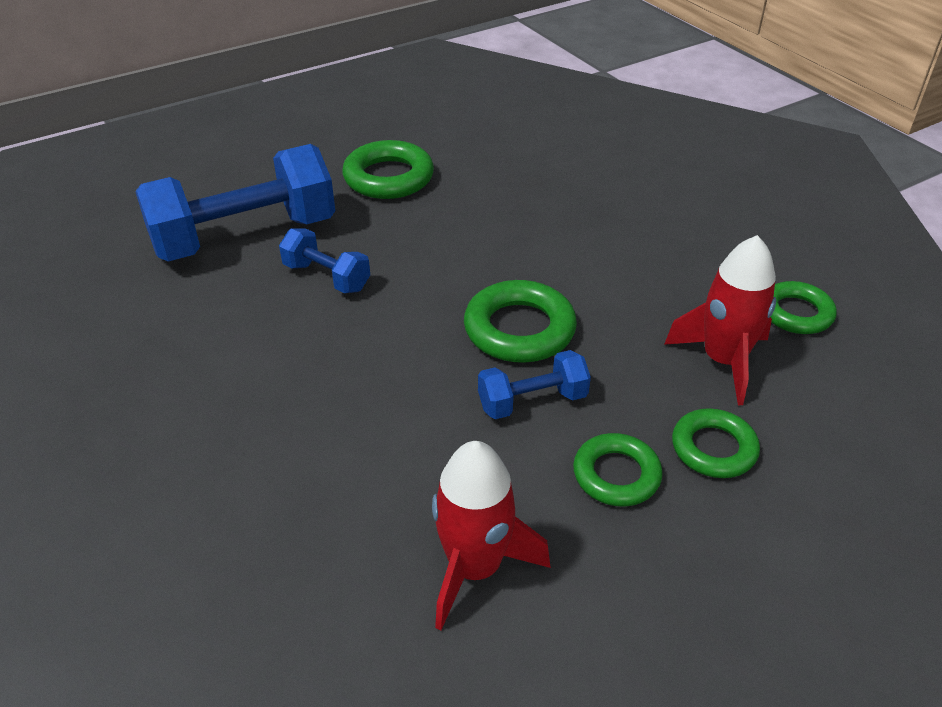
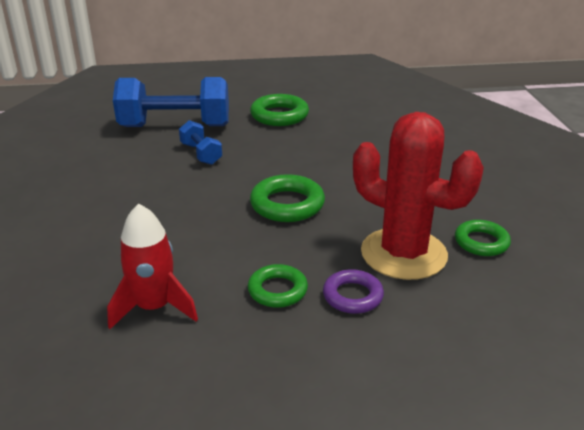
camera: 25 degrees right, 10 degrees down
blue dumbbell [478,350,591,419] -> none
red rocket [664,235,776,405] -> red cactus [353,112,484,280]
green ring [672,408,760,478] -> purple ring [323,269,384,314]

